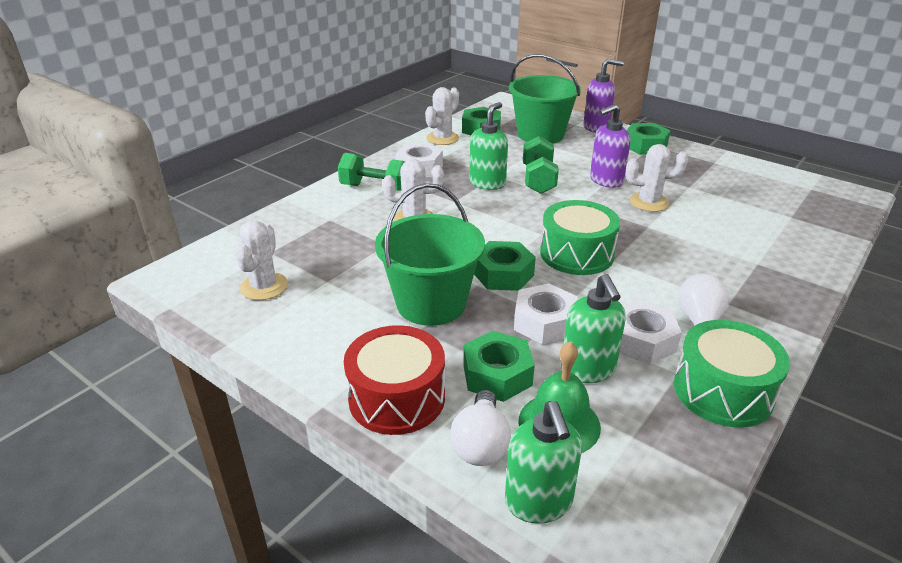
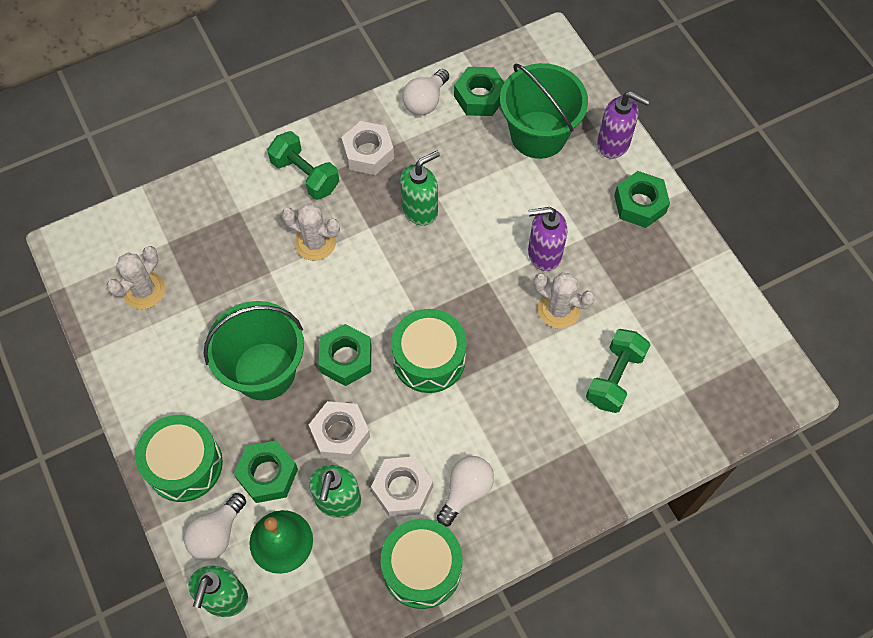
camera: 25 degrees right, 30 degrees up
red drum [344,325,445,435] -> green drum [135,415,223,502]
white cactus [425,87,459,145] -> white light bulb [402,69,449,115]
green dumbbell [523,136,559,194] -> green dumbbell moved to [586,329,650,413]

